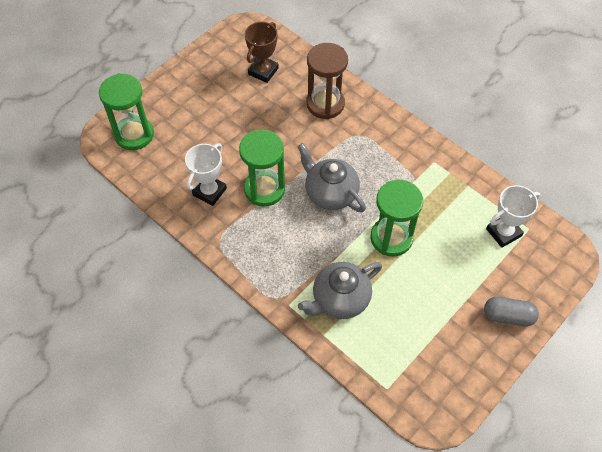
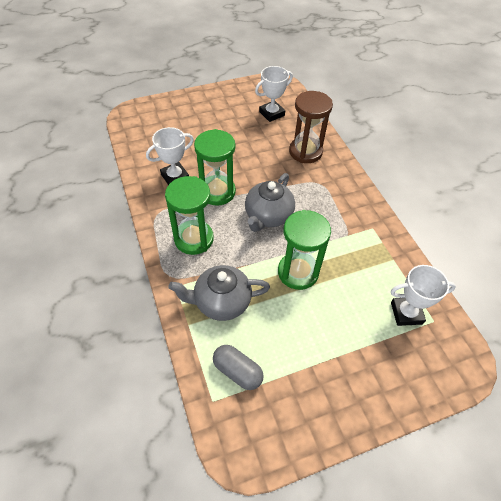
camera: 25 degrees right, 5 degrees down
green hourglass [99,73,154,150] -> green hourglass moved to [165,176,214,255]
brown trophy [245,22,279,83] -> white trophy [255,66,293,122]
grey teapot [298,143,366,213] -> grey teapot turned 135 degrees counterclockwise [245,173,295,232]
grey capsule [484,297,539,326] -> grey capsule moved to [213,345,264,390]

